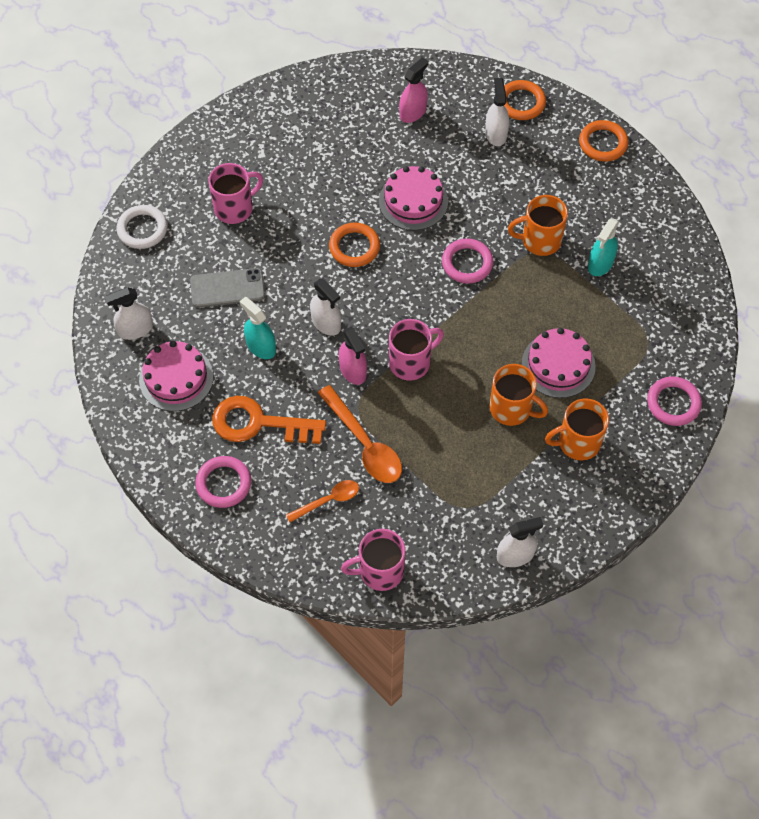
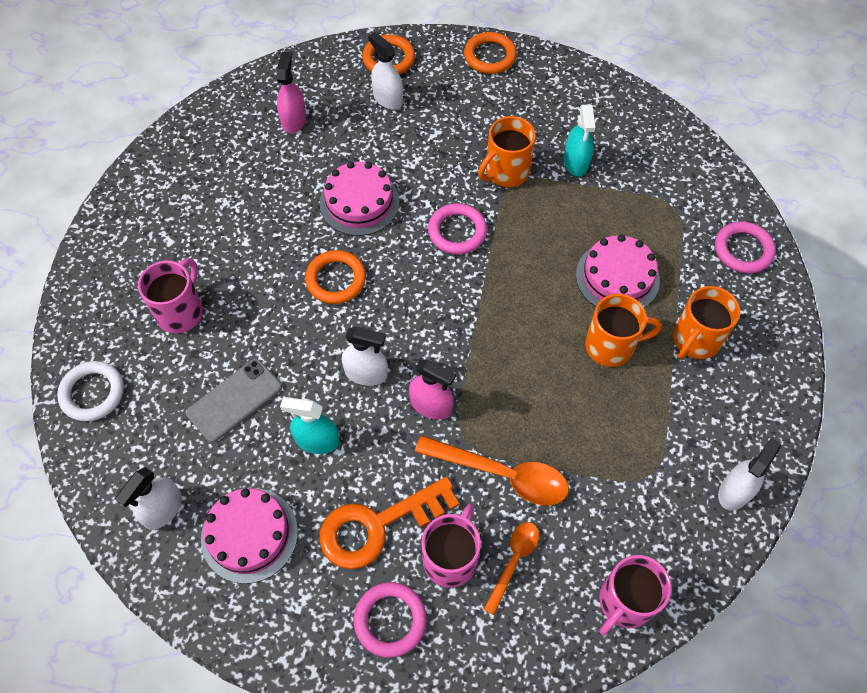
camera: 35 degrees left, 0 degrees up
pink mug [389,319,444,381] -> pink mug moved to [421,504,481,588]

